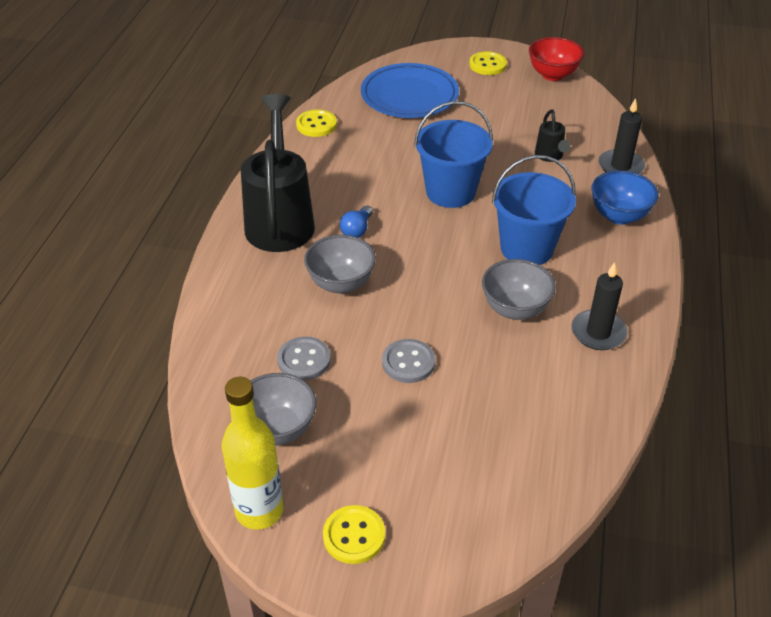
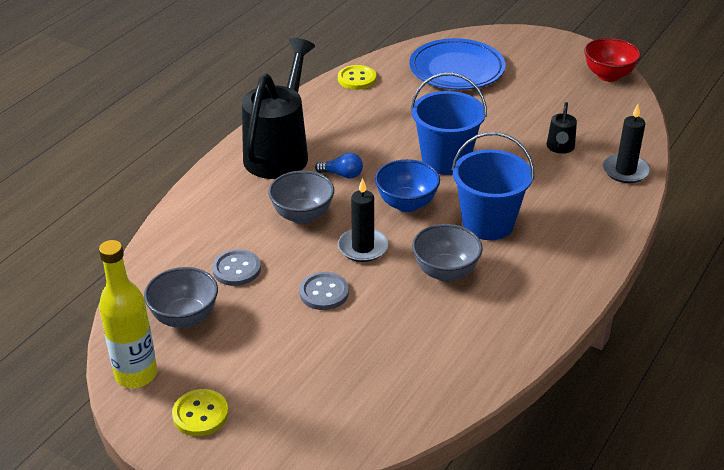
camera: 20 degrees right, 5 degrees down
blue light bulb [340,205,373,238] -> blue light bulb turned 120 degrees counterclockwise [315,153,363,179]
yellow button [469,51,507,75] -> none
black candle [572,262,627,350] -> black candle moved to [338,178,388,262]
blue bowl [591,171,659,225] -> blue bowl moved to [375,159,440,212]

